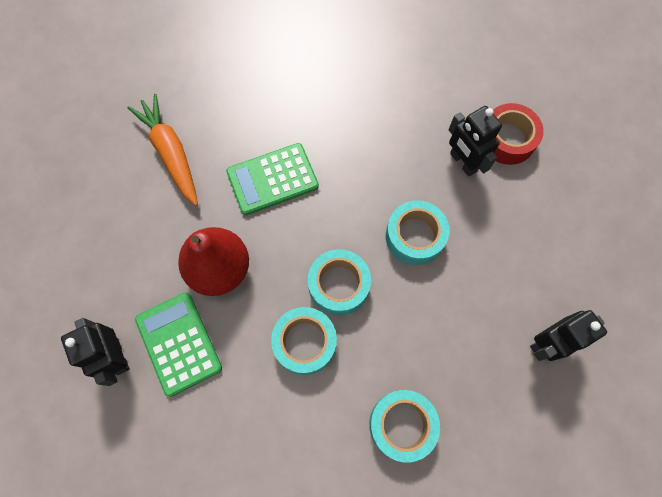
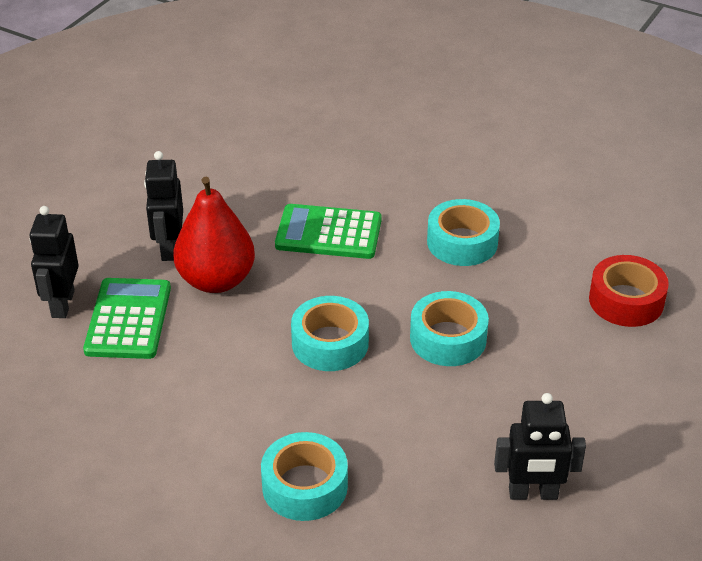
camera: 30 degrees right, 30 degrees down
orange carrot [127,94,198,206] -> none
turquoise tape [271,307,337,375] -> turquoise tape moved to [427,199,500,266]
black robot [449,106,502,177] -> black robot moved to [144,151,183,261]

